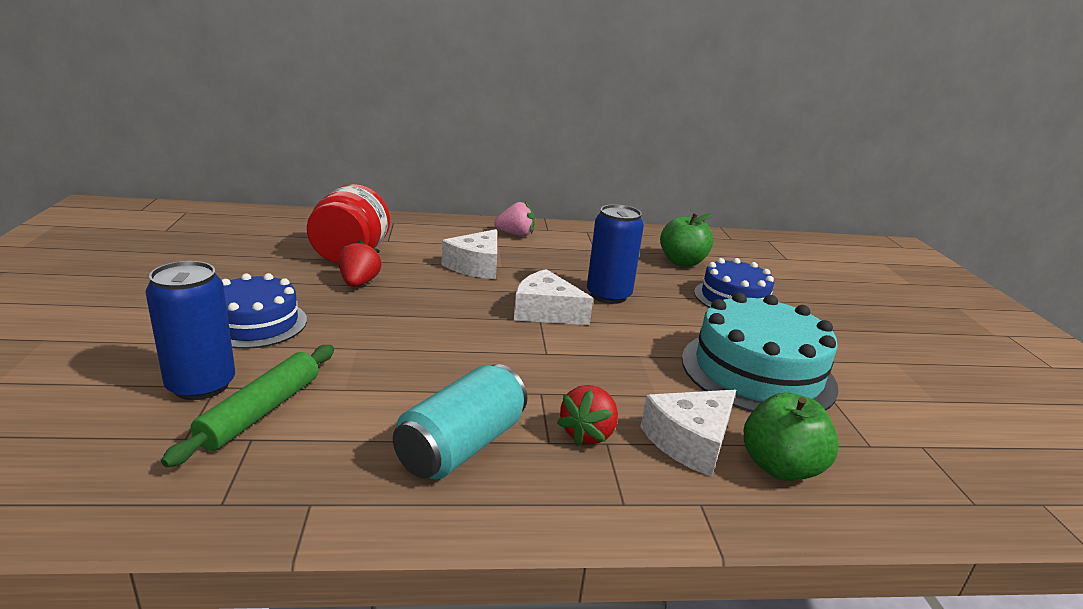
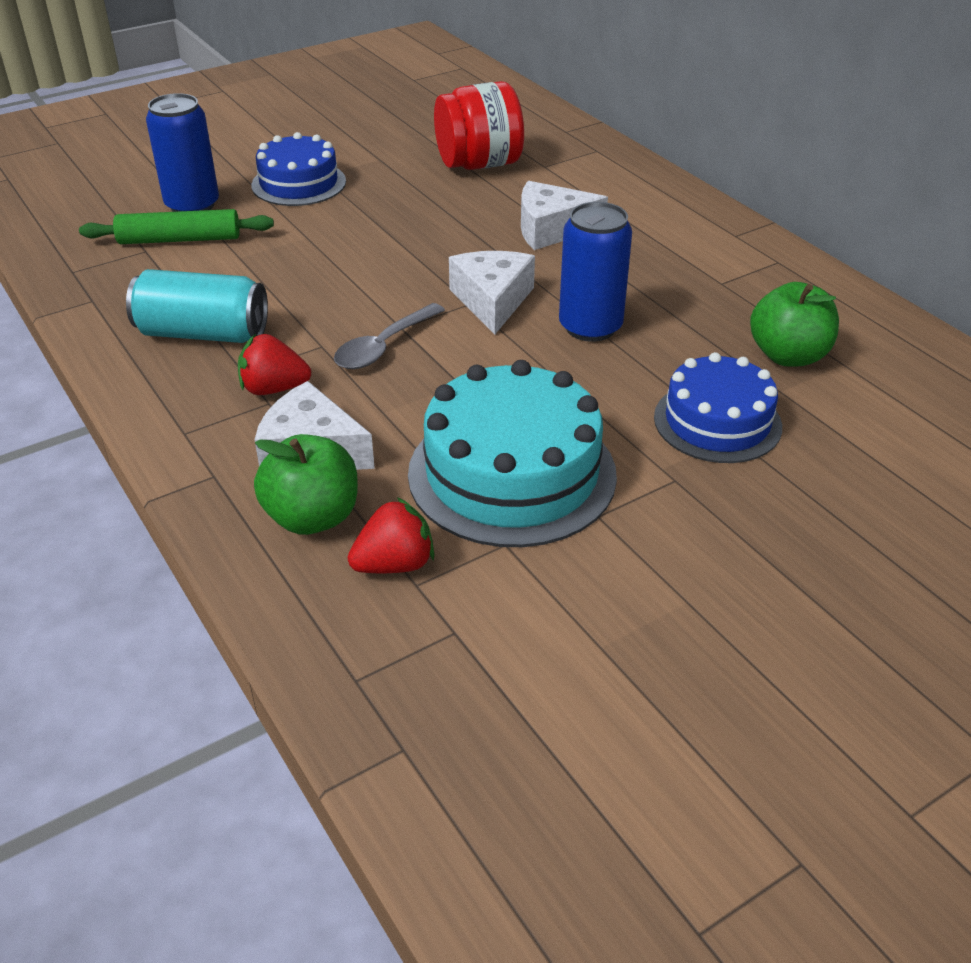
camera: 65 degrees right, 15 degrees up
red strawberry [338,240,381,287] -> red strawberry moved to [348,497,434,573]
pink strawberry [494,202,535,236] -> none
none -> grey spoon [334,303,445,369]

